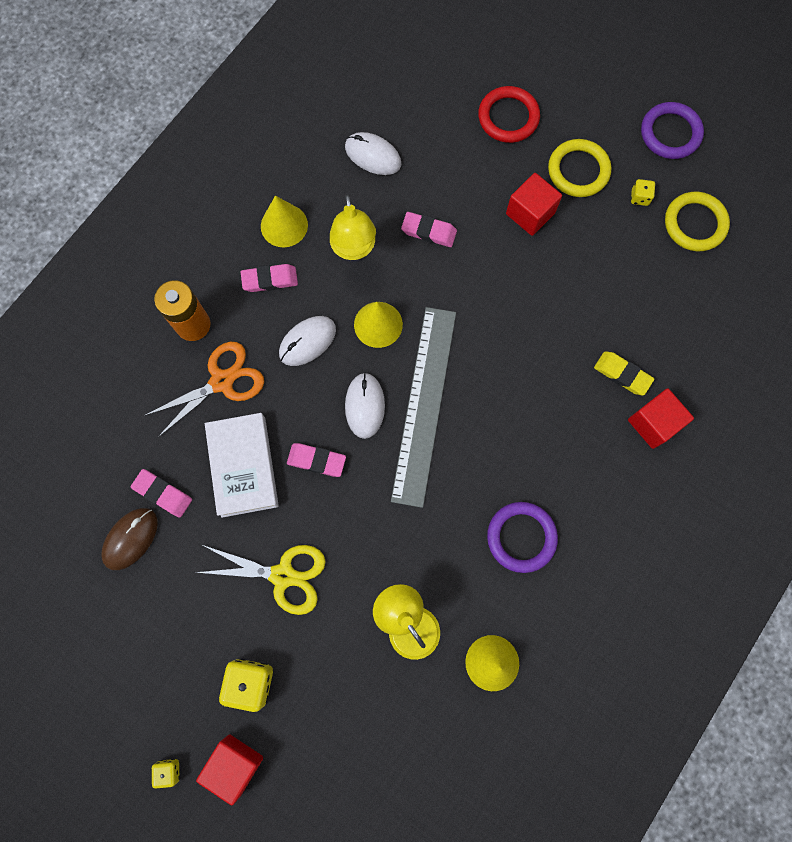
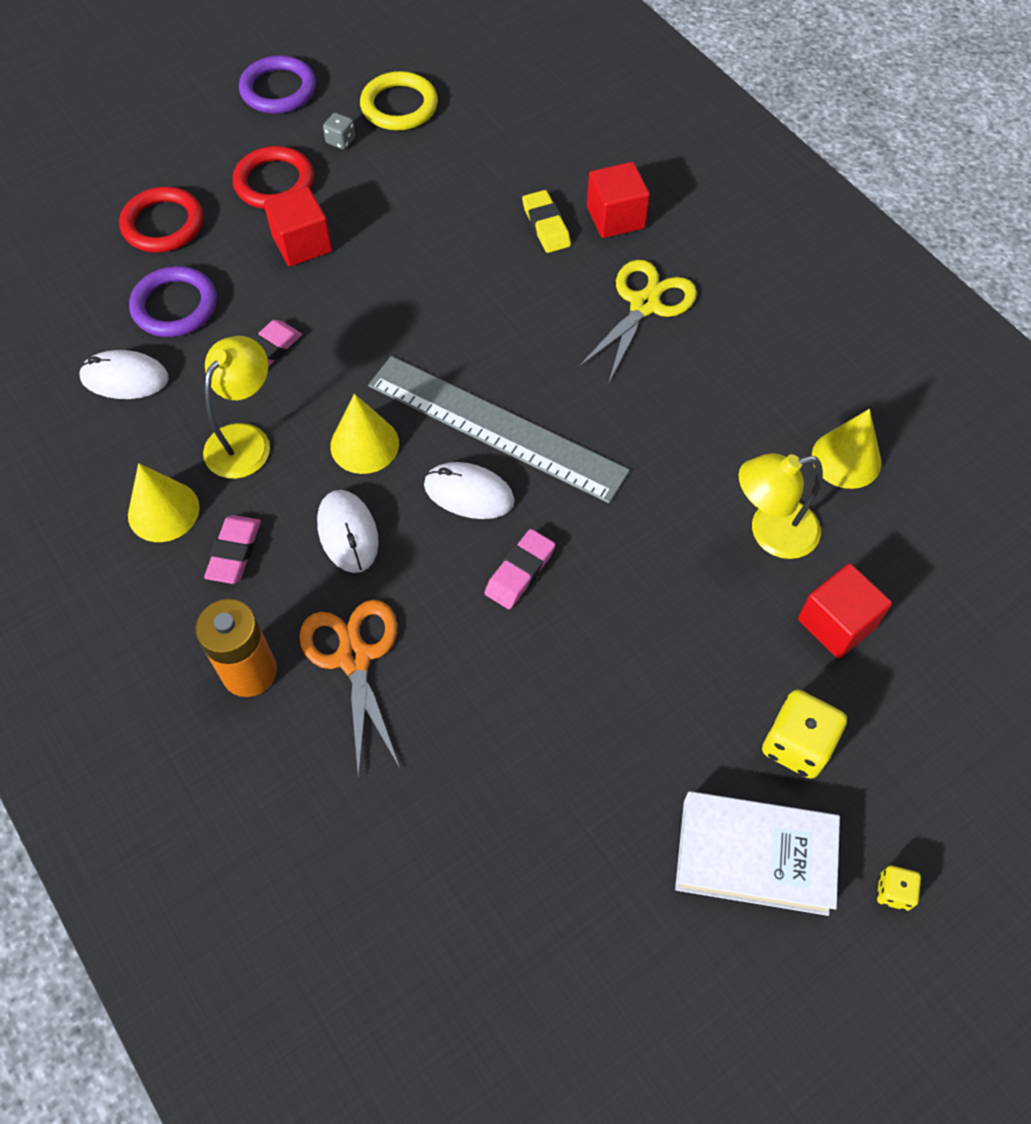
camera: 70 degrees left, 15 degrees down
brown mouse [101,508,158,570] -> none
pink eraser [131,469,192,518] -> none
yellow scissors [195,545,326,615] -> yellow scissors moved to [578,260,697,382]
red cube [196,734,263,805] -> red cube moved to [798,563,892,658]
white book [205,413,279,518] -> white book moved to [675,791,840,916]
yellow lamp [330,194,376,260] -> yellow lamp turned 75 degrees counterclockwise [203,336,270,479]
white mouse [345,132,401,175] -> white mouse turned 45 degrees clockwise [79,350,169,399]
purple ring [487,502,558,573] -> purple ring moved to [129,266,217,337]
yellow ring [548,139,611,197] -> red ring [233,146,314,209]
yellow eraser [594,351,654,395] -> yellow eraser turned 75 degrees counterclockwise [522,190,571,253]
yellow dice [631,179,655,206] -> grey dice [323,113,355,149]

